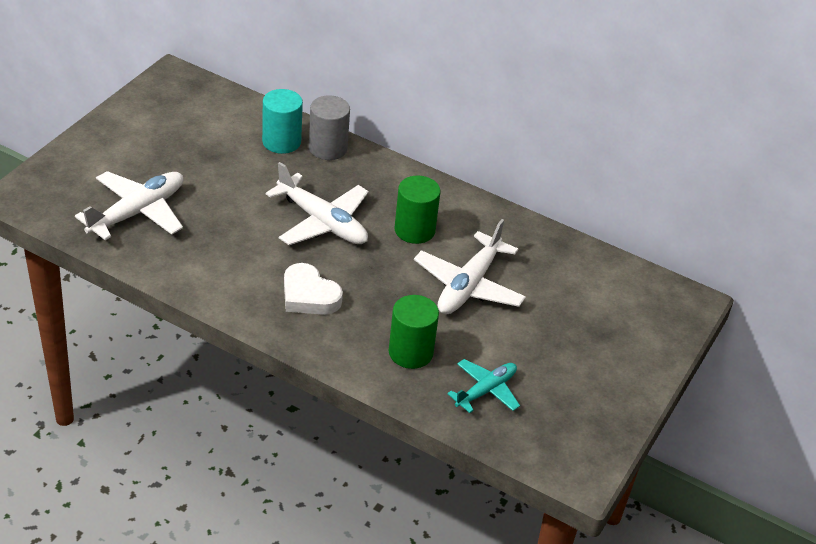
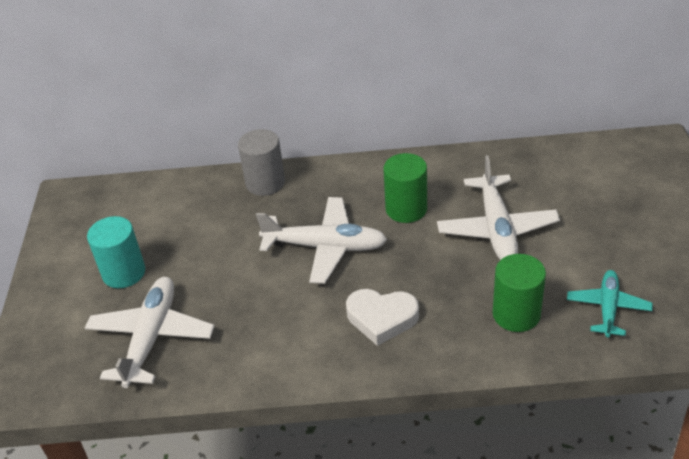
camera: 25 degrees left, 0 degrees up
turquoise cylinder [262,89,303,154] -> turquoise cylinder moved to [87,216,145,288]

